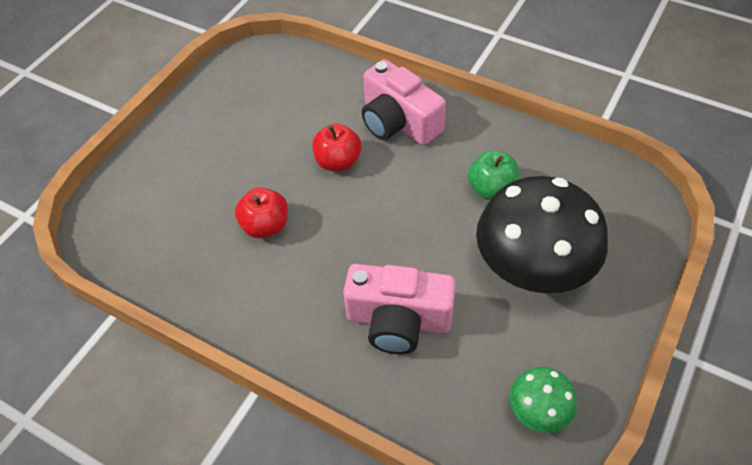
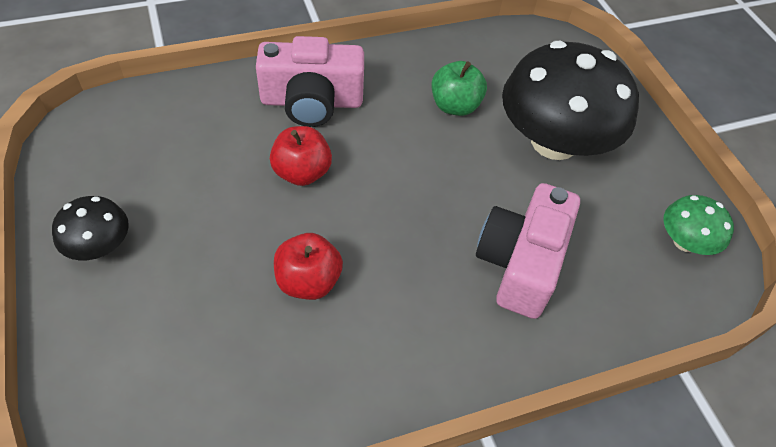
camera: 55 degrees left, 0 degrees up
pink camera [343,264,456,354] -> pink camera turned 150 degrees clockwise [476,183,580,319]
none -> black mushroom [52,196,129,260]

